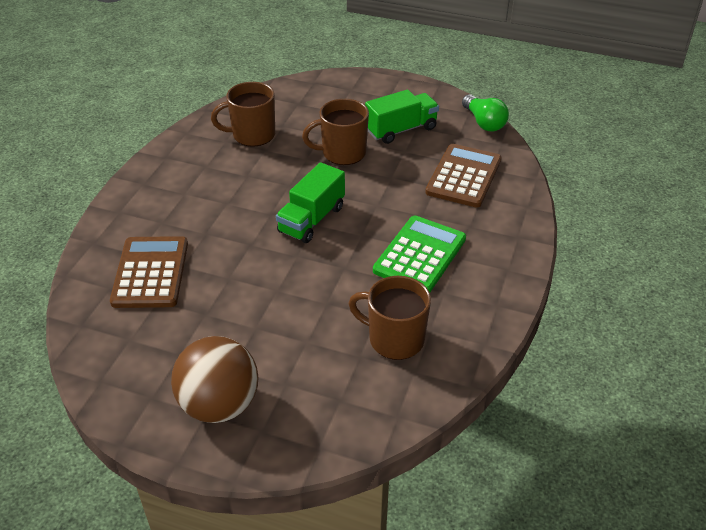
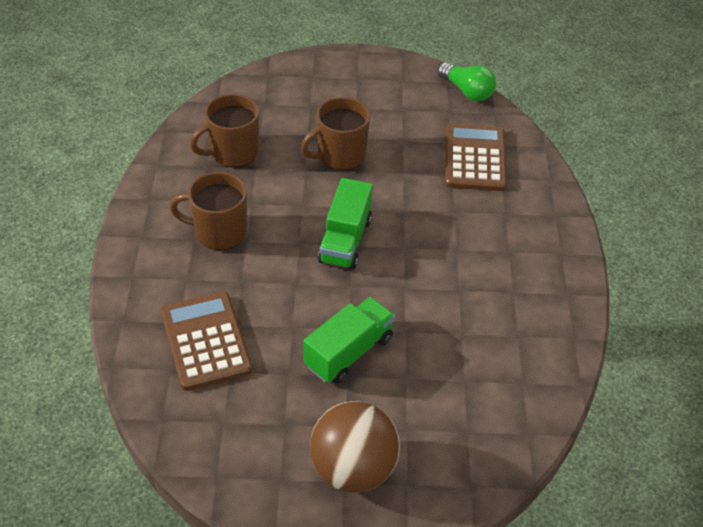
camera: 20 degrees left, 5 degrees up
brown mug [348,276,431,360] -> brown mug moved to [170,172,247,250]
green truck [365,89,439,144] -> green truck moved to [303,297,395,384]
green calculator [373,216,466,293] -> none

